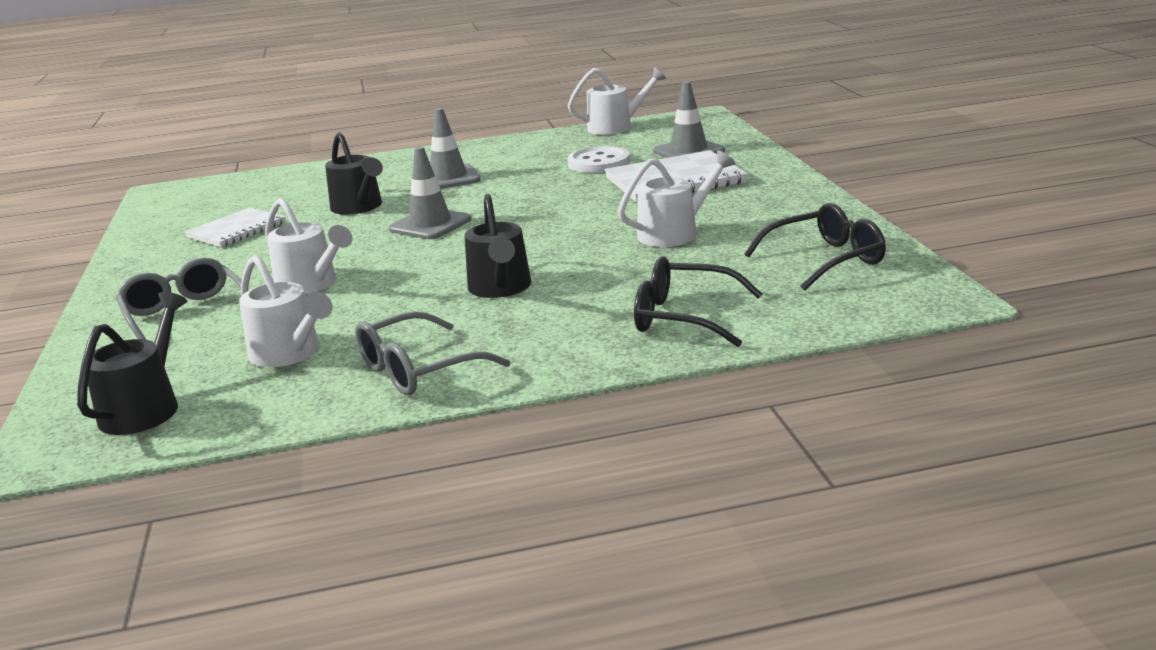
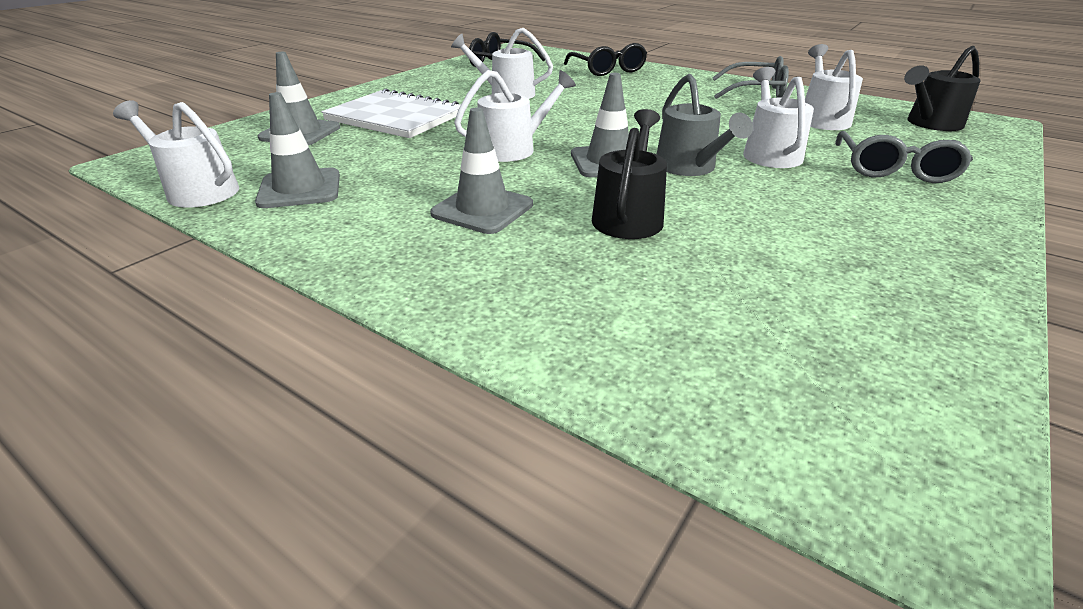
camera: 135 degrees left, 10 degrees up
white notebook [185,207,286,247] -> none
black watering can [465,194,531,298] -> none
white button [567,146,630,173] -> none
none -> grey traffic cone [255,92,340,208]
none -> white watering can [454,70,576,162]
none -> grey watering can [657,74,753,176]

